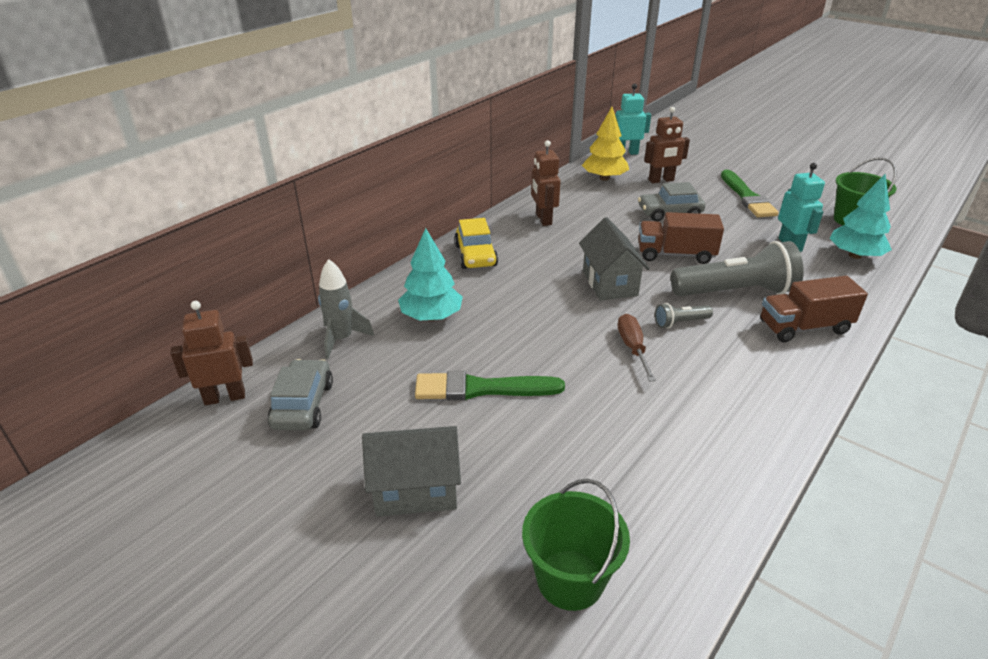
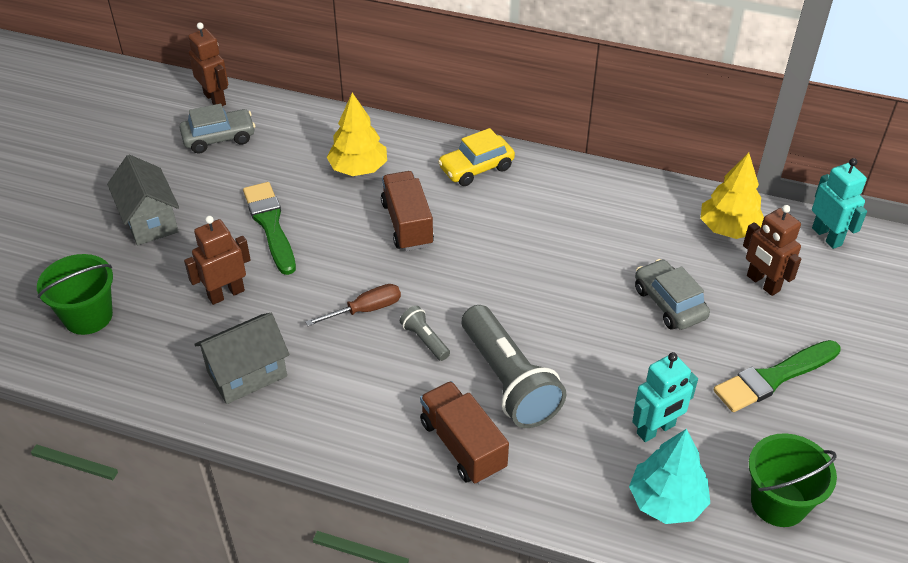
camera: 70 degrees right, 10 degrees up
grey rocket [318,259,374,359] -> none
turquoise tree [398,228,463,321] -> yellow tree [326,93,387,176]
brown robot [531,140,561,226] -> brown robot moved to [184,216,251,305]
grey house [579,217,650,301] -> grey house moved to [194,313,289,404]
brown truck [638,212,724,264] -> brown truck moved to [381,171,434,251]

